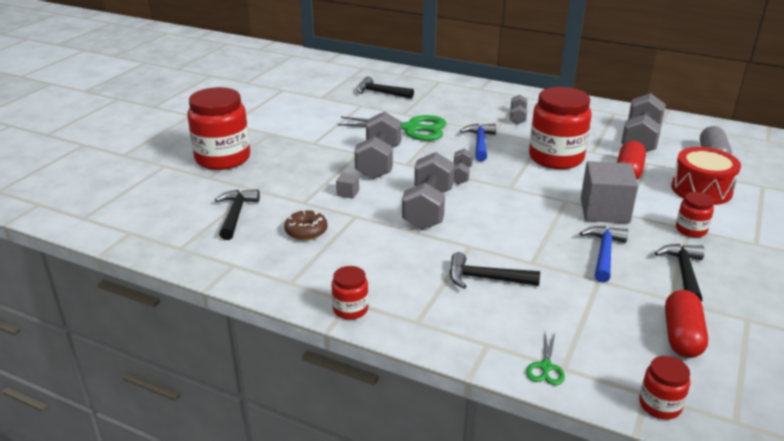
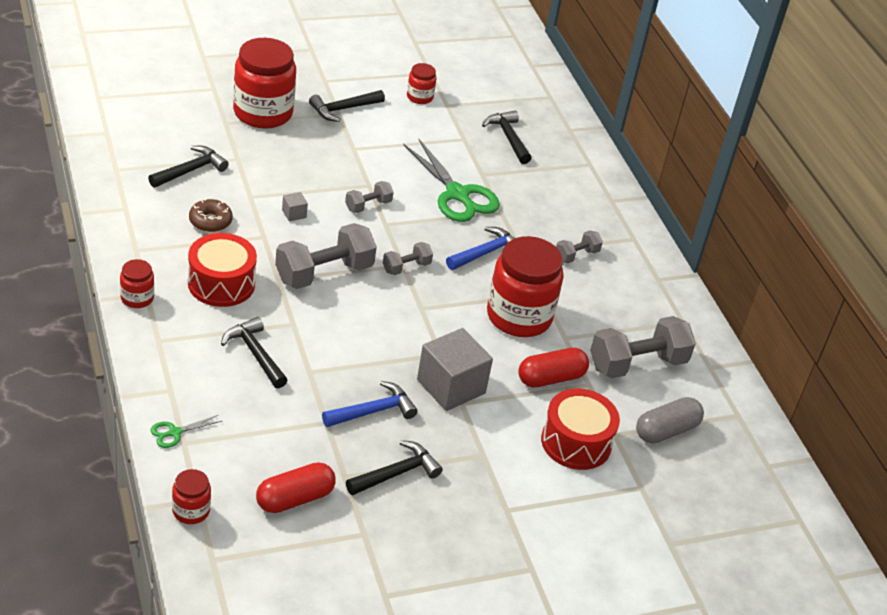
camera: 40 degrees right, 10 degrees up
grey dumbbell [354,112,402,179] -> grey dumbbell [345,181,394,213], size x0.51
red jar [676,192,714,237] -> red jar moved to [407,63,437,104]
none -> red drum [188,233,257,307]
none -> black hammer [309,90,385,122]

